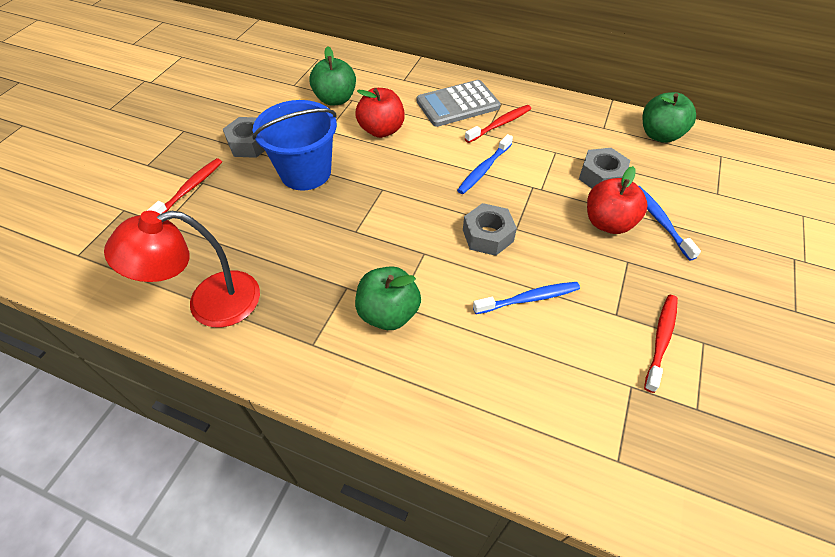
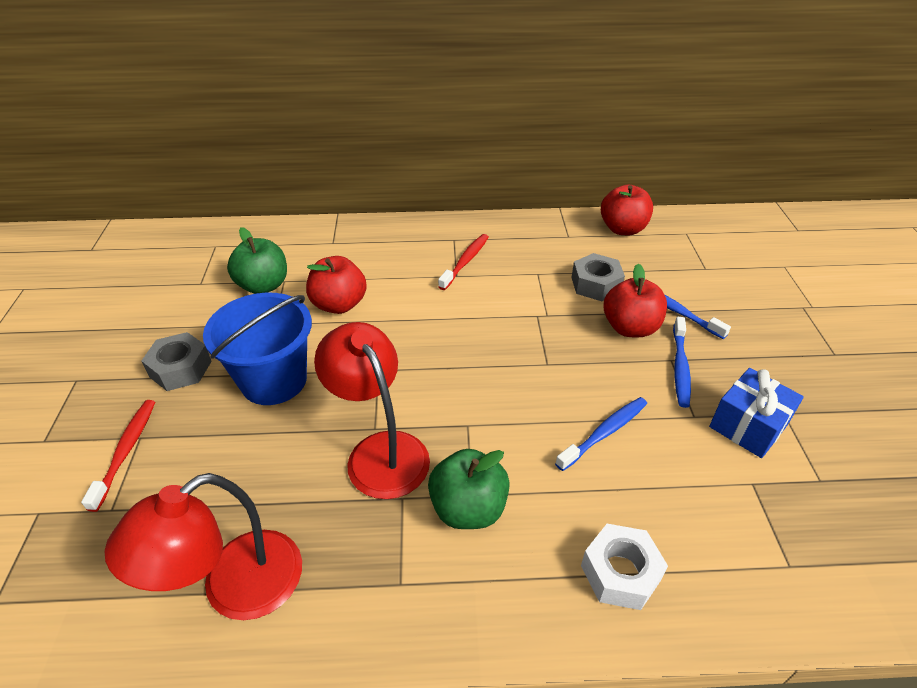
camera: 25 degrees left, 10 degrees down
grey calculator [417,80,501,127] -> none
blue toothbrush [457,134,513,194] -> blue toothbrush moved to [673,317,691,408]
grey nut [463,203,517,256] -> none
green apple [642,92,696,143] -> red apple [601,185,653,235]
red toothbrush [644,295,678,393] -> blue gift [709,368,804,458]
none -> red lamp [314,322,430,499]
none -> white nut [581,524,668,610]

